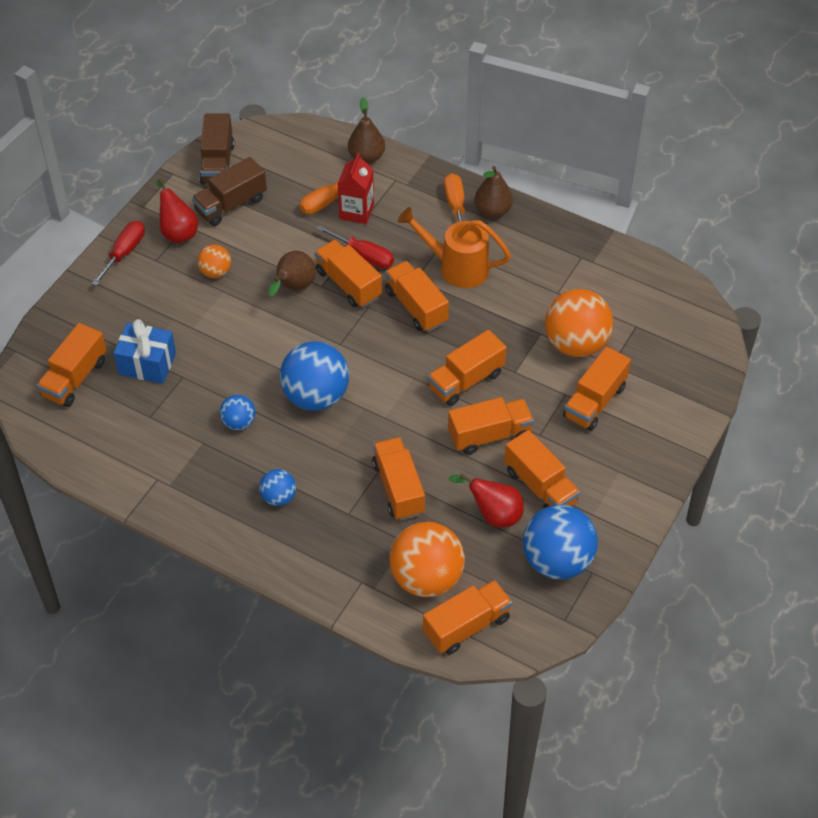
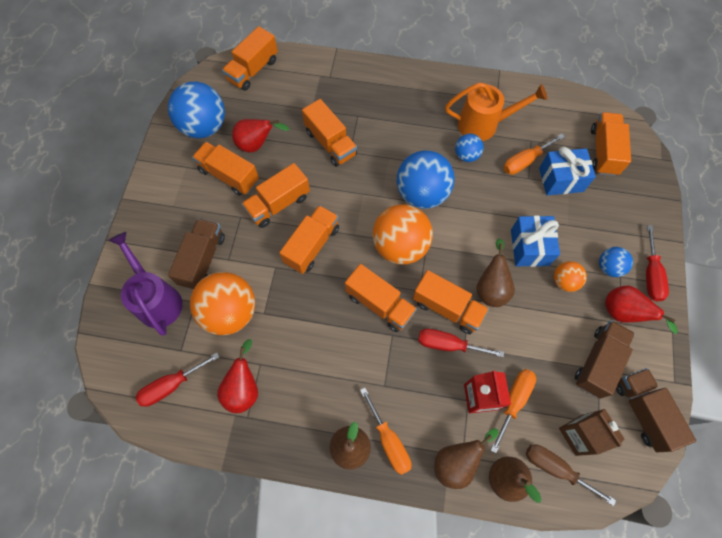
camera: 160 degrees right, 15 degrees up
blue ball [259,469,296,506] -> blue ball moved to [599,247,633,277]
orange ball [390,522,465,597] -> orange ball moved to [372,204,433,265]
orange watering can [398,207,511,288] -> orange watering can moved to [445,82,547,141]
orange truck [563,346,631,431] -> brown truck [168,219,225,289]
none -> purple watering can [108,232,183,336]
none -> red screwdriver [136,352,220,407]
none -> red pear [217,339,258,413]
none -> brown pear [434,428,499,489]
none -> orange screwdriver [503,134,565,175]
none -> blue gift [511,216,560,267]
none -> brown screwdriver [526,444,616,506]
none -> brown carton [559,409,624,456]

